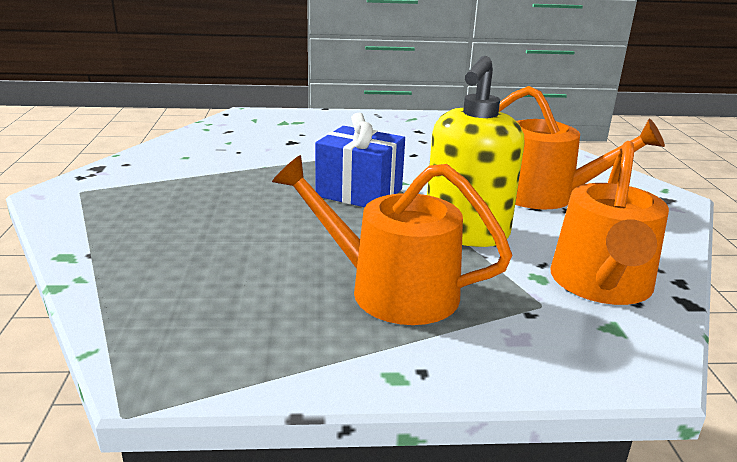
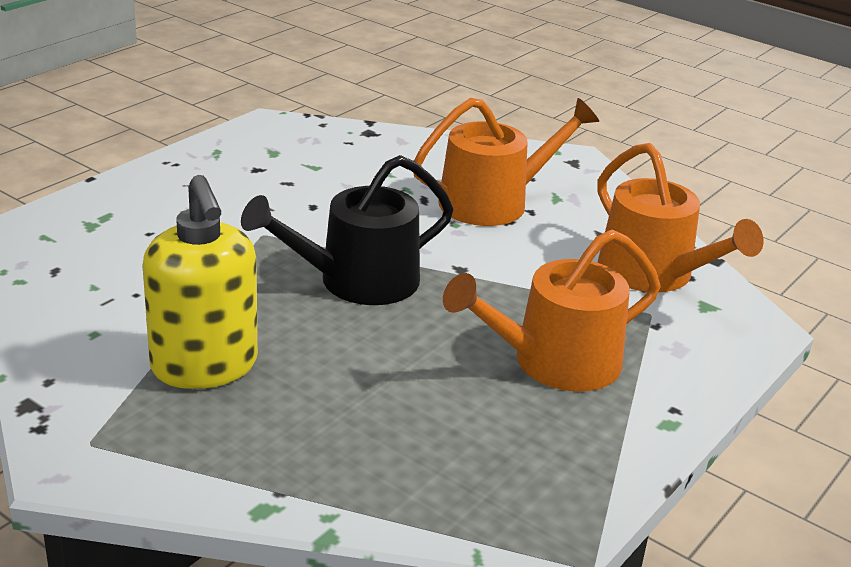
camera: 50 degrees left, 5 degrees up
blue gift [315,113,405,207] -> black watering can [241,155,454,305]
yellow soap dispenser [427,56,525,247] -> yellow soap dispenser moved to [142,175,258,389]

